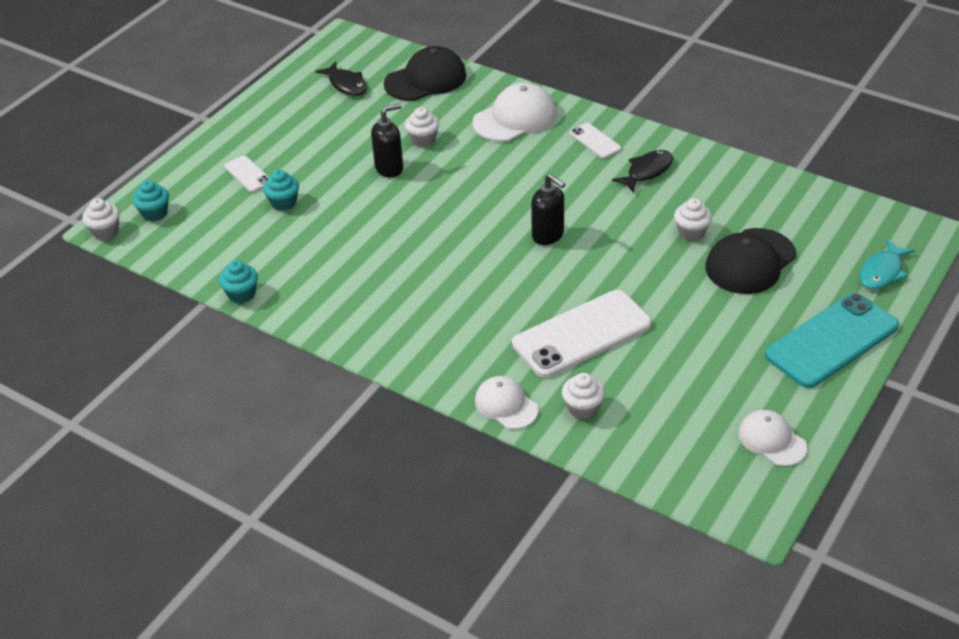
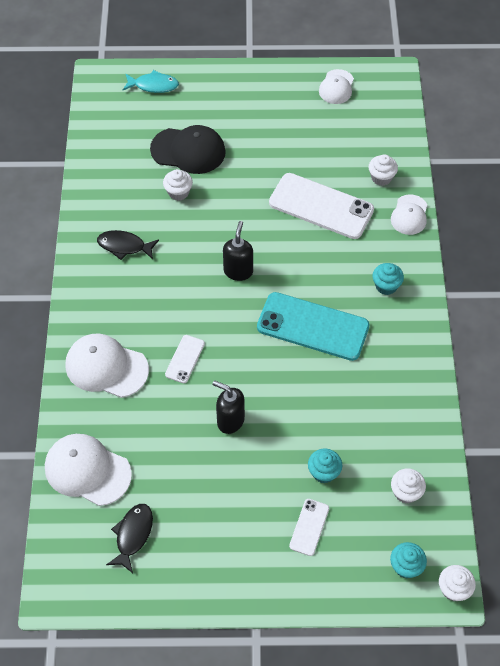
camera: 125 degrees left, 15 degrees up
turquoise cupcake [219,260,258,304] -> turquoise cupcake moved to [373,263,404,295]
black cap [384,46,466,101] -> white cap [45,434,132,506]
white cupcake [405,107,439,147] -> white cupcake moved to [391,468,426,503]
white phone [570,123,621,159] -> white phone moved to [165,335,205,383]
turquoise phone [765,293,899,388] -> turquoise phone moved to [257,292,370,361]

